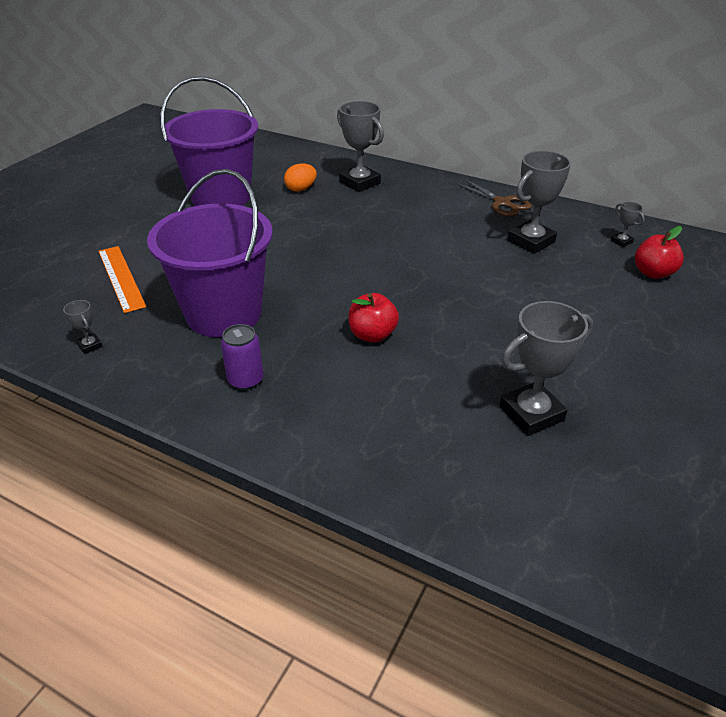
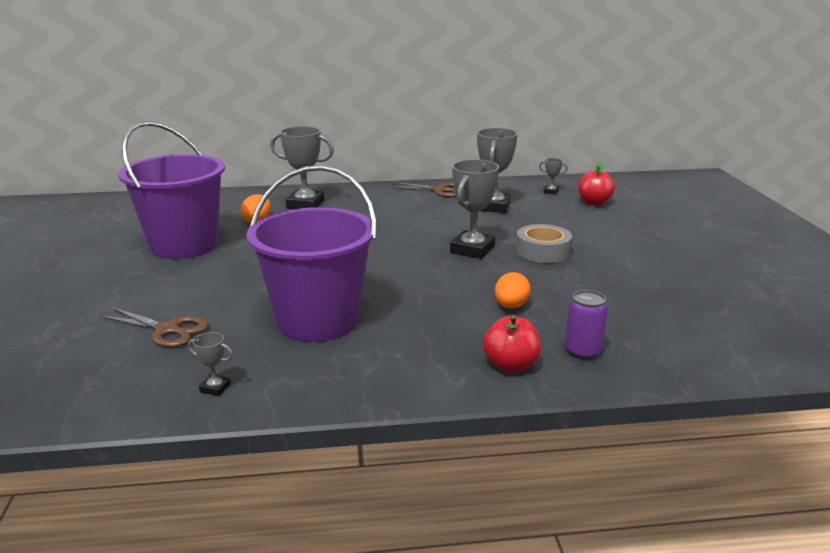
camera: 35 degrees left, 15 degrees down
orange ruler [98,246,146,313] -> brown scissors [99,307,209,348]
purple can [221,324,264,390] -> purple can moved to [565,290,608,360]
red apple [349,293,399,343] -> red apple moved to [483,315,541,372]
grey trophy [500,301,593,436] -> grey trophy moved to [450,159,499,259]
none -> orange egg [495,272,531,308]
none -> grey tape [516,224,572,263]

